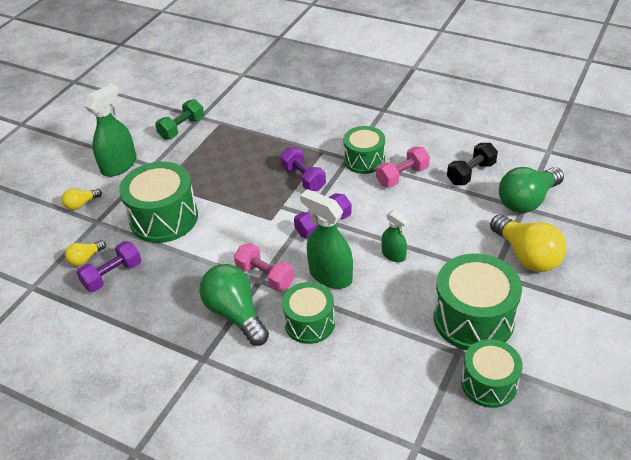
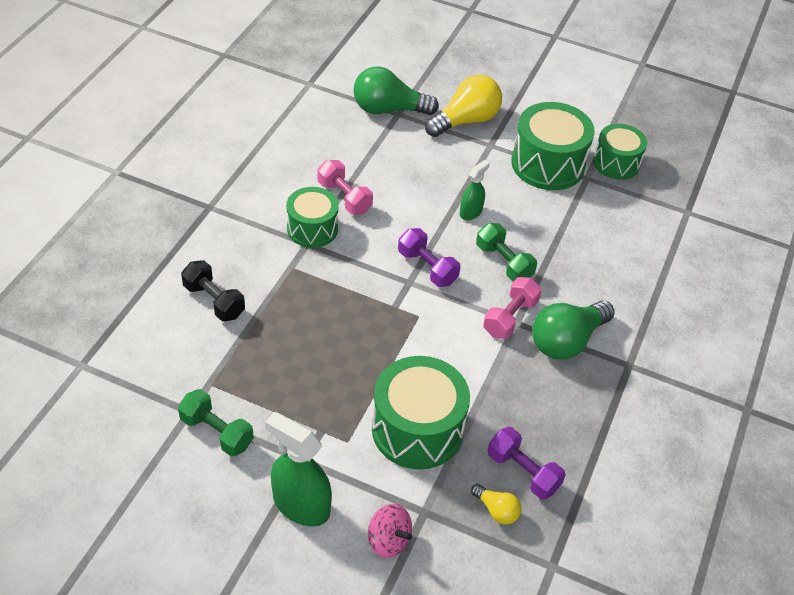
camera: 100 degrees left, 5 degrees up
yellow light bulb [62,189,102,210] -> pink spinning top [368,504,412,558]
purple dumbbell [280,147,326,191] -> none
green drum [282,282,335,344] -> none
green spray bottle [300,189,353,289] -> green dumbbell [476,223,537,282]
black dumbbell [447,143,498,185] -> black dumbbell moved to [181,260,245,321]
green light bulb [499,167,564,213] -> green light bulb turned 135 degrees clockwise [353,66,439,115]

